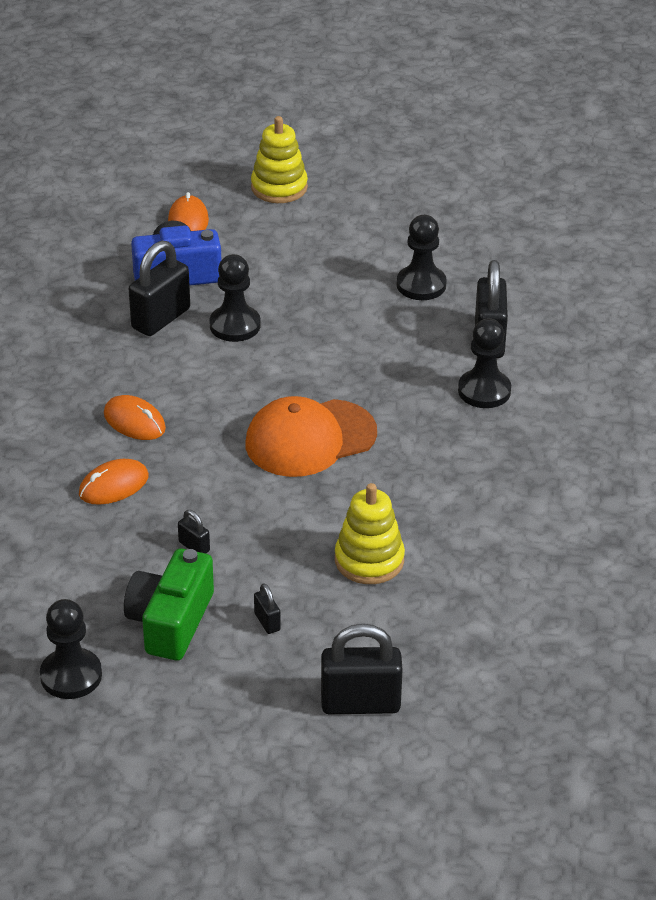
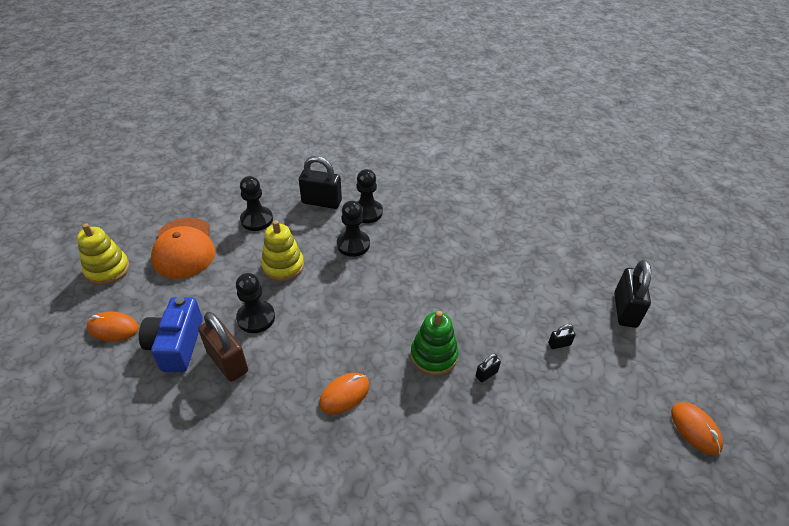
camera: 80 degrees left, 5 degrees up
black pawn [40,599,102,699] -> black pawn moved to [337,200,370,257]
orange mouse [79,459,149,505] -> orange mouse moved to [671,402,723,455]
green camera [124,548,214,661] -> none
black padlock [129,241,190,336] -> brown padlock [198,312,248,382]
orange cap [246,396,377,477] -> orange cap moved to [151,218,215,279]
yellow stacking toy [335,483,405,584] -> yellow stacking toy moved to [261,220,304,281]
none -> green stacking toy [410,311,458,376]

